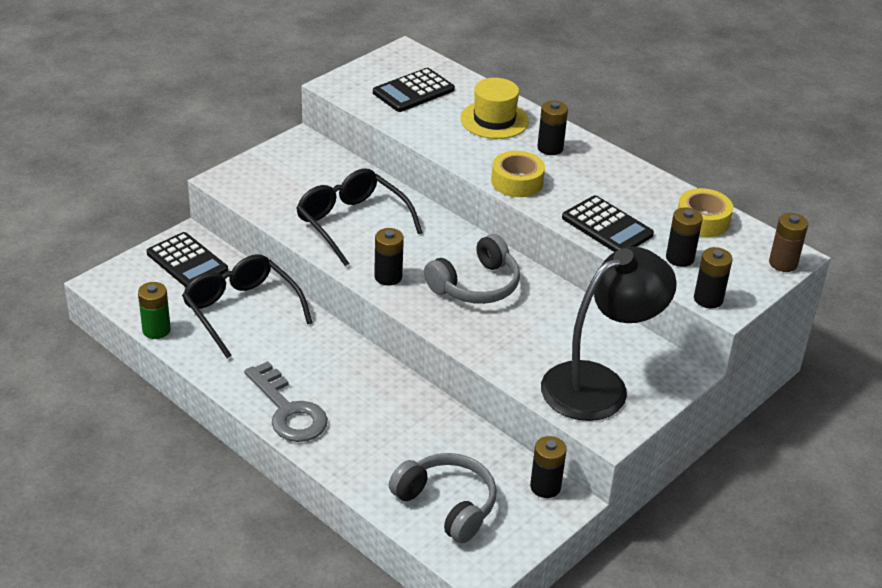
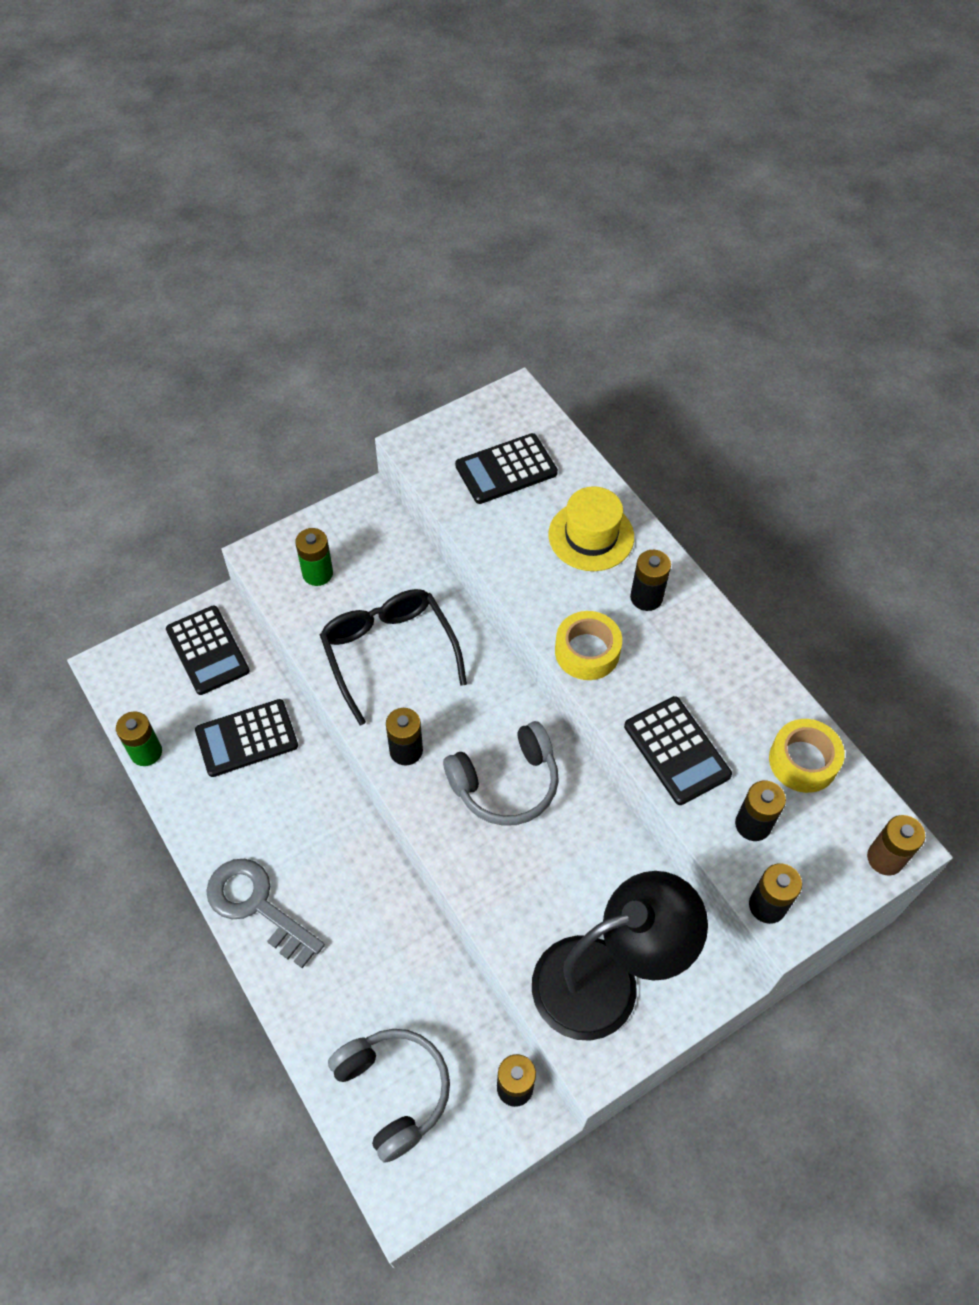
camera: 15 degrees right, 20 degrees up
black glasses [182,254,313,359] -> black calculator [195,699,298,777]
grey key [244,361,328,442] -> grey key turned 150 degrees clockwise [206,859,325,968]
none -> green battery [295,528,333,586]

